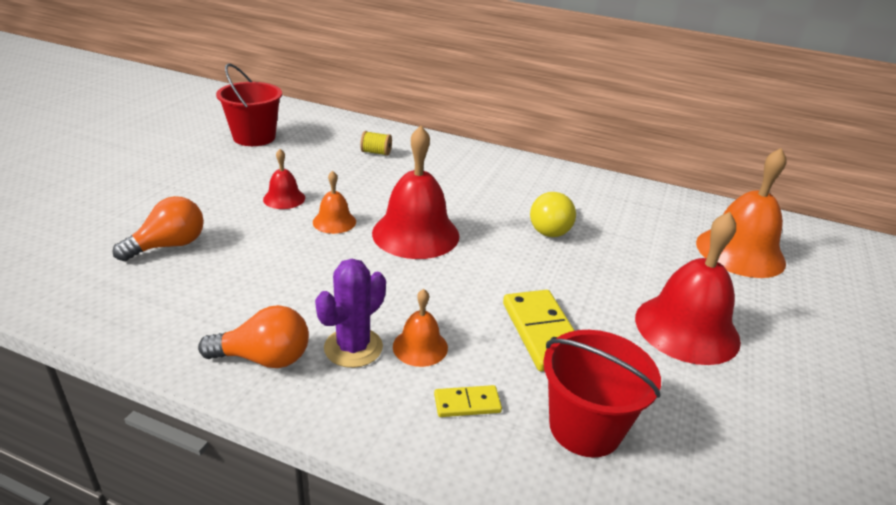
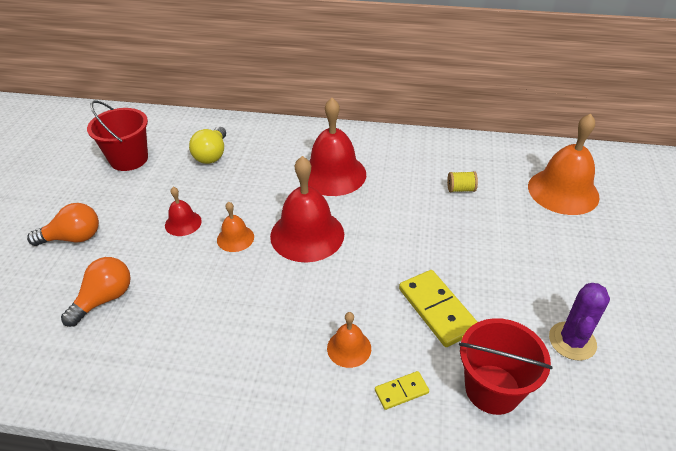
camera: 10 degrees left, 10 degrees up
orange light bulb [198,305,309,368] -> orange light bulb moved to [27,203,99,246]
purple cactus [315,259,386,368] -> purple cactus moved to [549,283,610,360]
yellow spool [360,131,392,156] -> yellow spool moved to [447,171,478,192]
yellow light bulb [530,192,576,237] -> yellow light bulb moved to [189,127,226,164]
red bell [635,212,741,365] -> red bell moved to [308,98,366,196]

